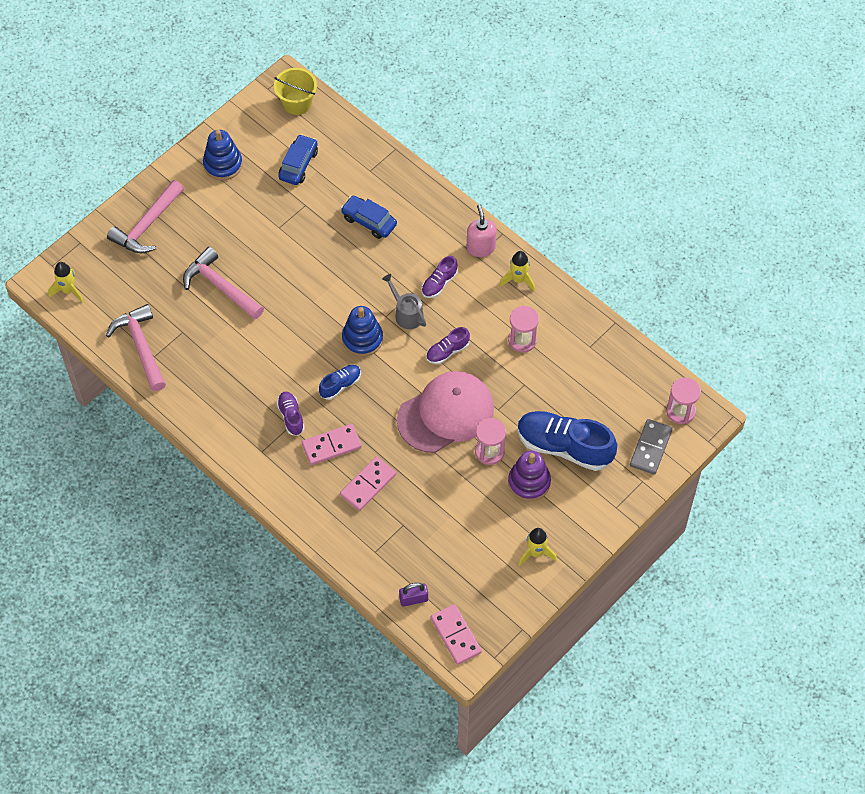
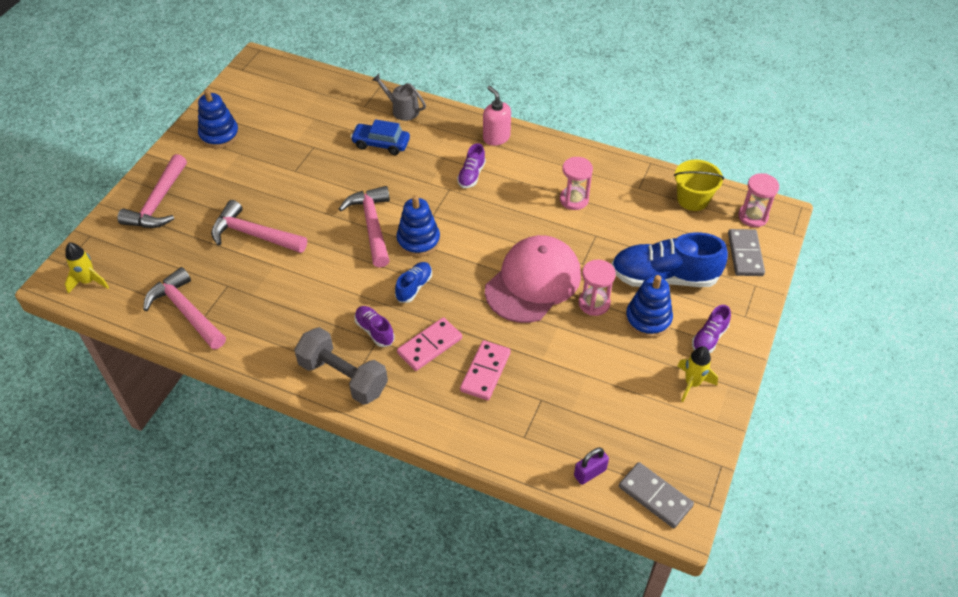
camera: 20 degrees left, 10 degrees down
yellow bucket [274,68,317,115] -> yellow bucket moved to [674,160,724,211]
blue car [278,134,318,185] -> none
grey watering can [382,274,426,329] -> grey watering can moved to [372,74,426,121]
purple shoe [426,327,470,364] -> purple shoe moved to [692,305,731,353]
pink domino [431,604,482,665] -> grey domino [619,462,694,528]
yellow rocket [499,251,535,291] -> none
purple stacking toy [508,451,551,501] -> blue stacking toy [625,275,673,338]
none -> grey dumbbell [294,327,388,405]
none -> pink hammer [339,186,390,268]

